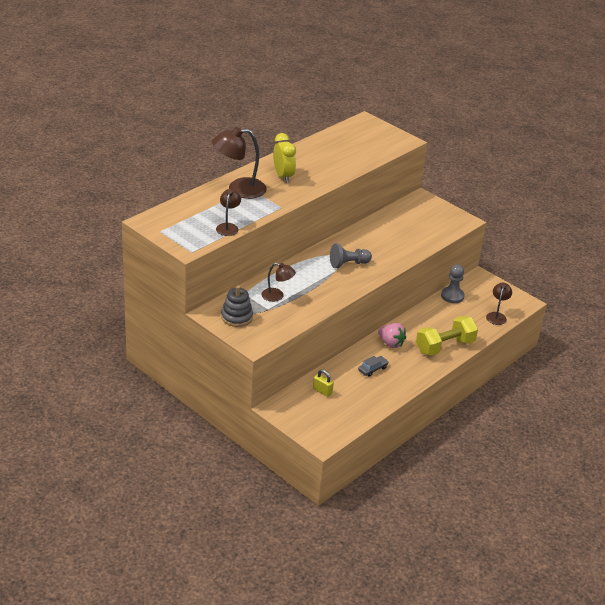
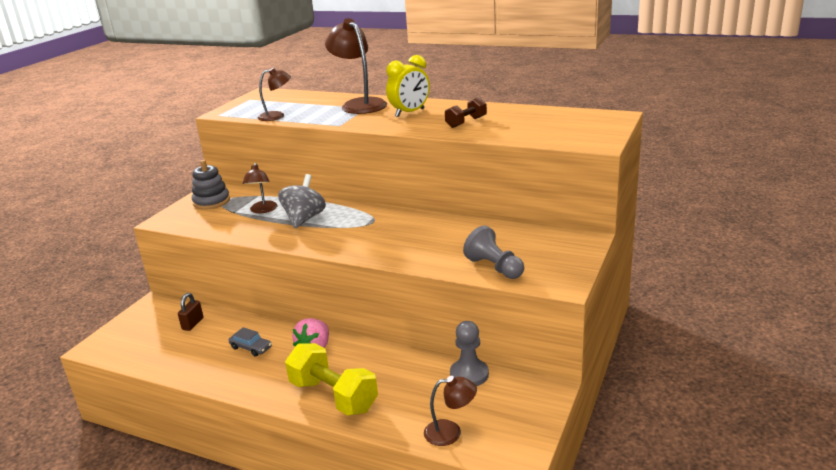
camera: 75 degrees right, 10 degrees down
yellow padlock [313,369,334,397] -> brown padlock [178,293,203,331]
grey pawn [330,244,372,268] -> grey pawn moved to [463,226,524,279]
none -> grey spinning top [278,174,326,228]
none -> brown dumbbell [445,97,487,128]

